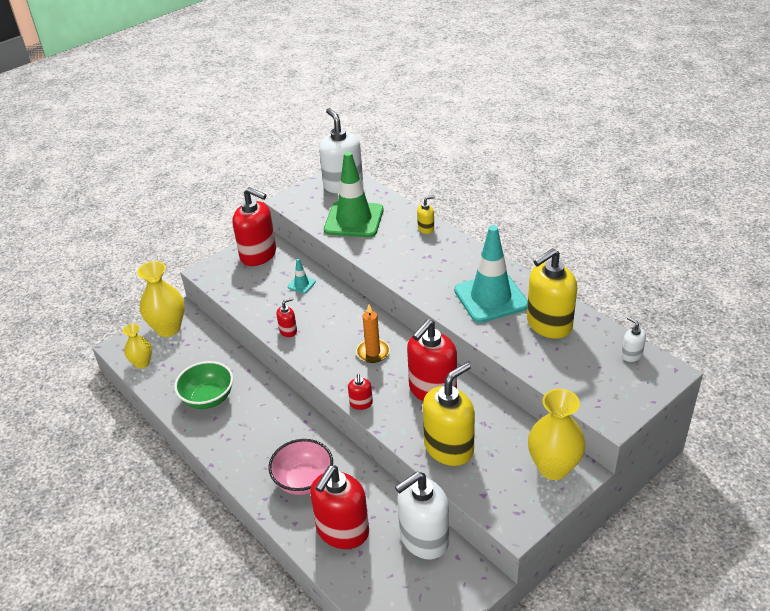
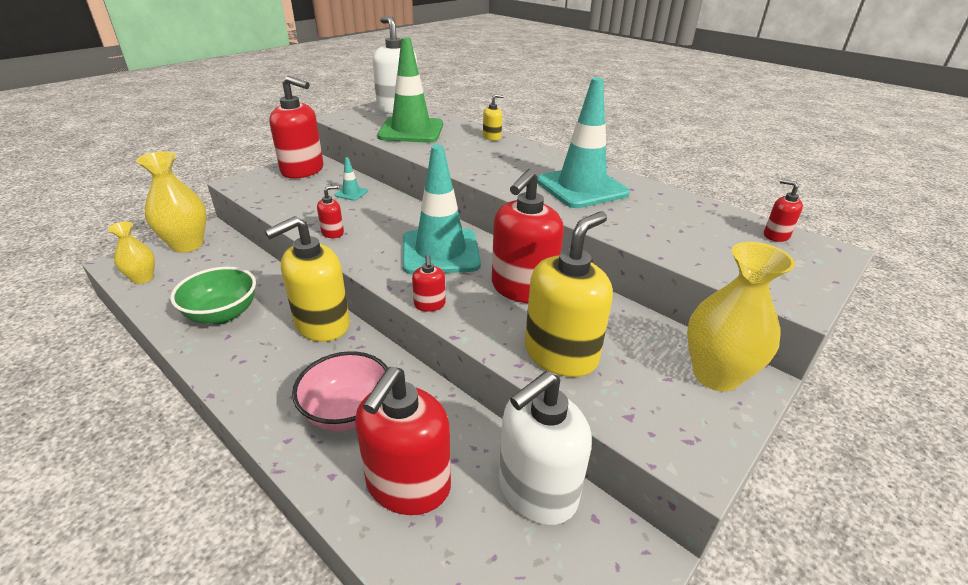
camera: 10 degrees left, 5 degrees down
orange candle [356,305,390,363] -> turquoise traffic cone [403,145,481,274]
yellow soap dispenser [527,248,577,339] -> yellow soap dispenser moved to [264,216,350,342]
white soap dispenser [621,317,646,362] -> red soap dispenser [764,179,803,242]

